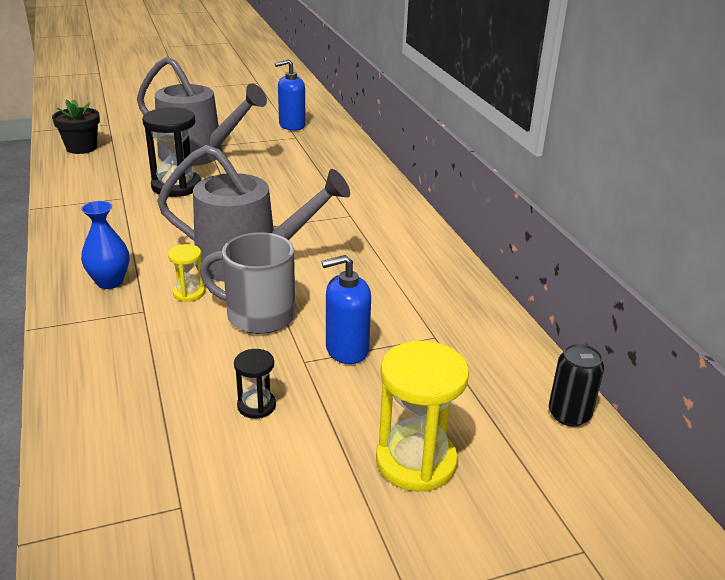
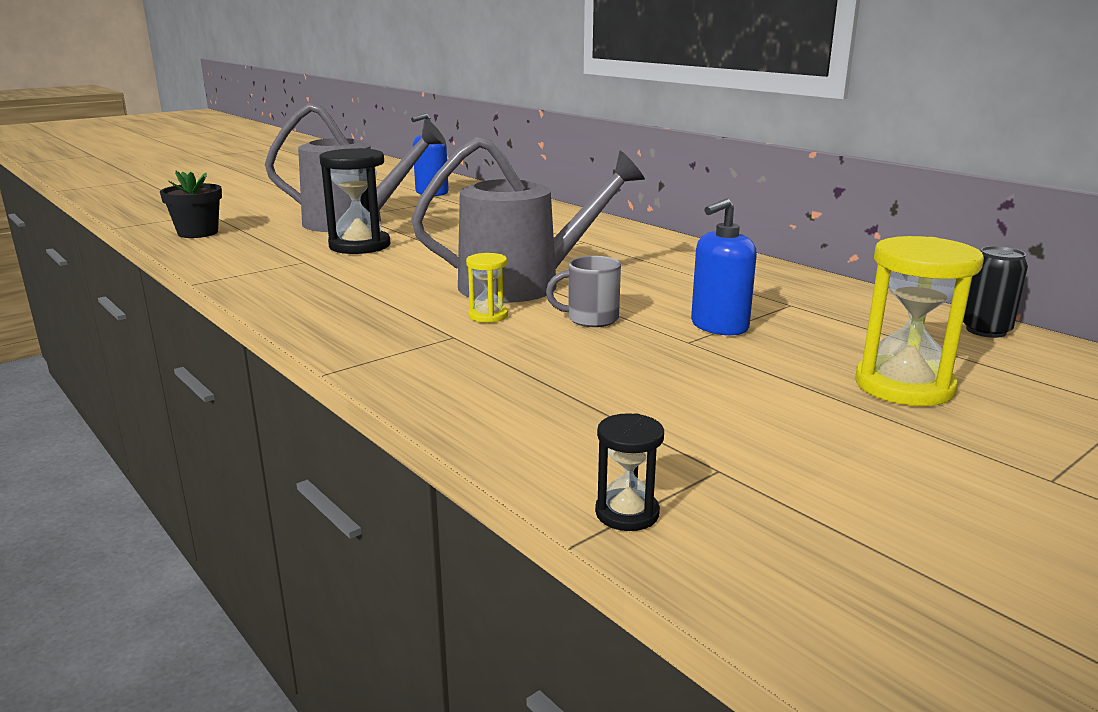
camera: 20 degrees left, 10 degrees down
blue vase [81,201,129,289] -> none
grey mug [200,232,295,334] -> grey mug [546,256,621,327], size x0.62
black hourglass [234,349,276,419] -> black hourglass moved to [595,413,664,531]

